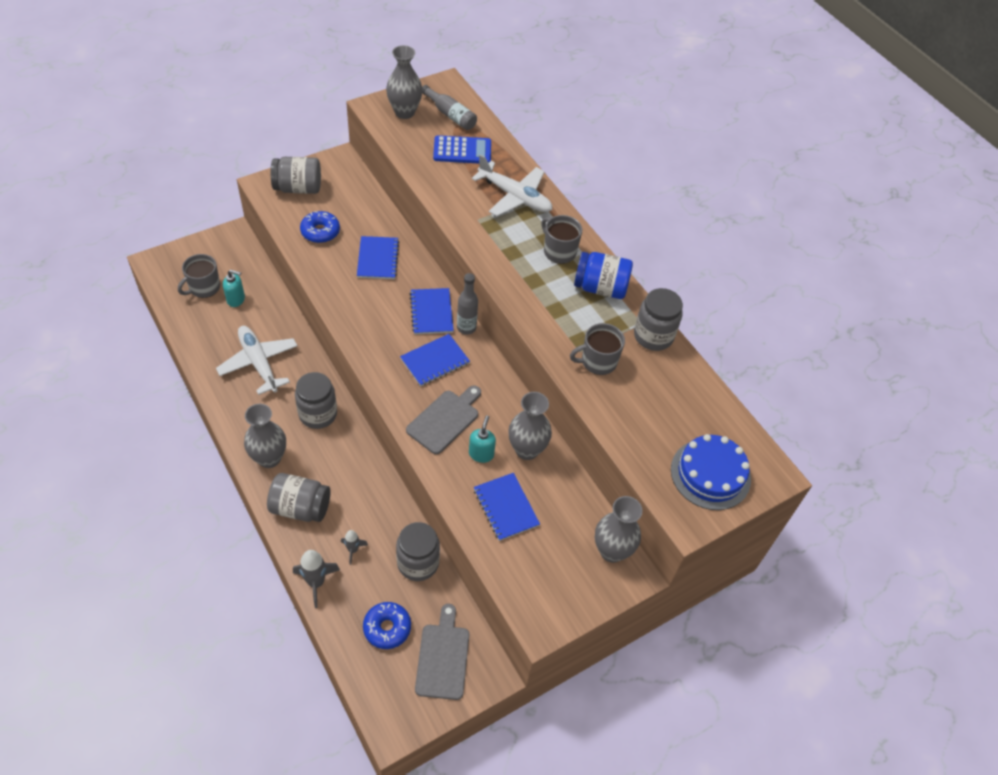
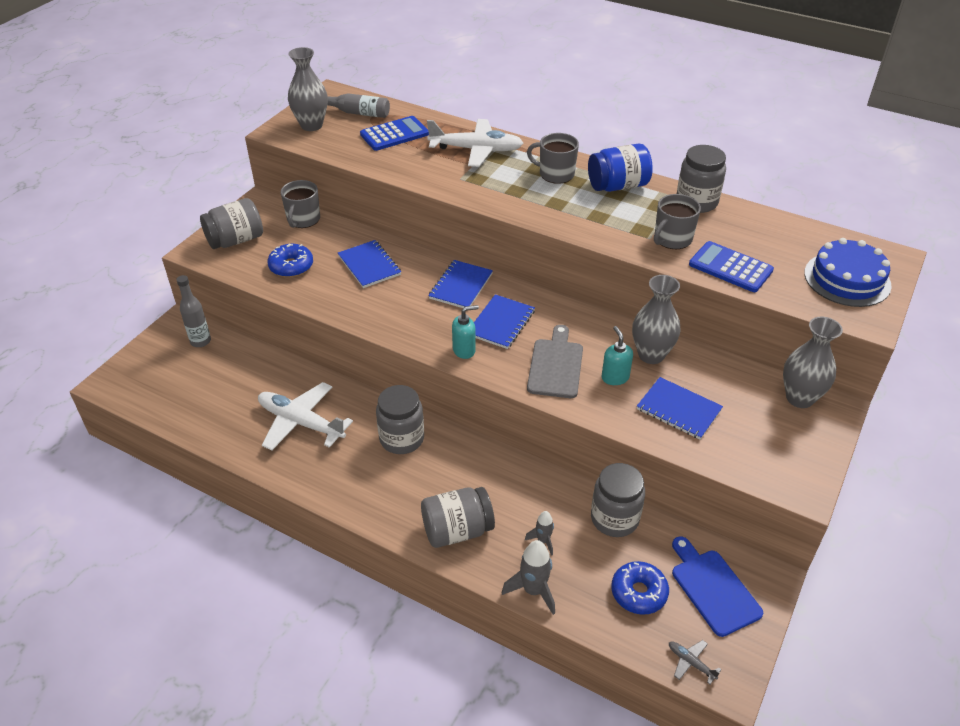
camera: 25 degrees left, 10 degrees down
grey mug [178,254,220,298] -> grey mug moved to [281,180,320,228]
turquoise soap dispenser [223,270,245,307] -> turquoise soap dispenser moved to [452,305,479,359]
grey vase [244,404,286,468] -> none
blue notebook [410,288,454,334] -> blue notebook turned 60 degrees clockwise [428,260,493,308]
grey cutting board [415,604,469,700] -> blue cutting board [672,536,763,637]
grey bottle [457,273,478,335] -> grey bottle moved to [177,275,211,347]
none -> grey plane [669,640,721,684]
none -> blue calculator [689,241,774,292]

